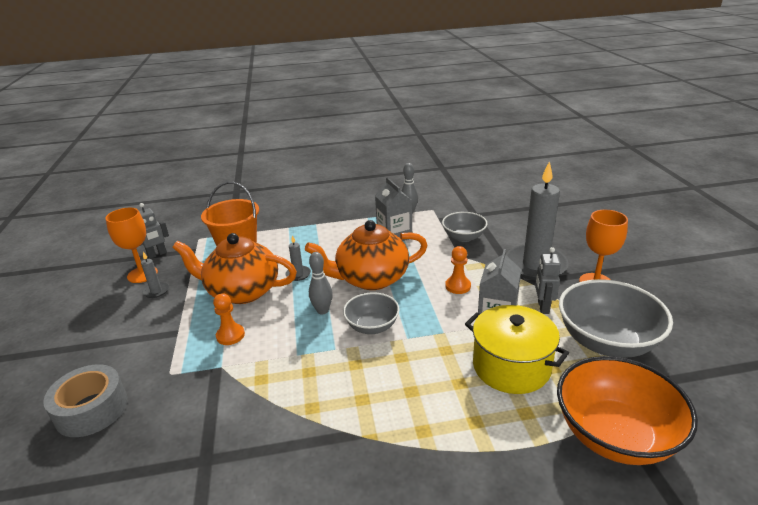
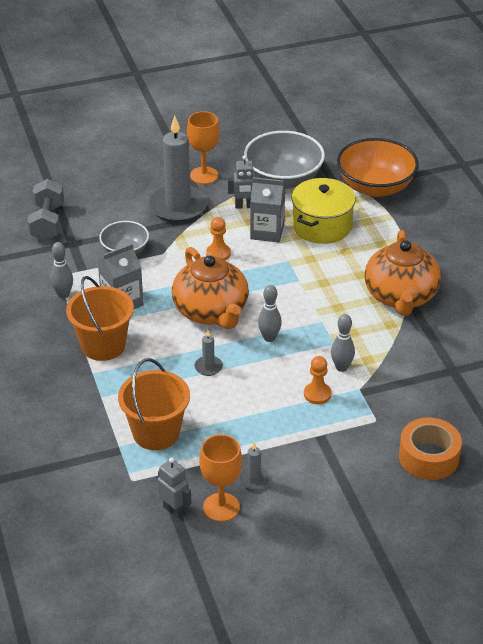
camera: 100 degrees left, 10 degrees up
grey tape [43,364,127,437] -> orange tape [399,418,462,480]
orange teapot [172,233,297,304] -> orange teapot moved to [364,230,441,316]
grey bowl [343,292,400,334] -> none
none -> grey dumbbell [28,179,64,241]
none -> orange bucket [66,276,134,361]
none -> grey bowling pin [331,314,355,372]

